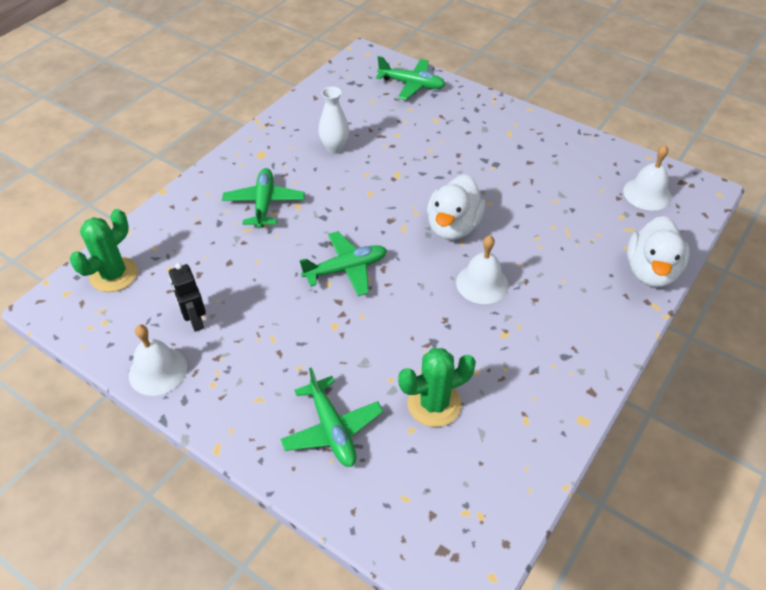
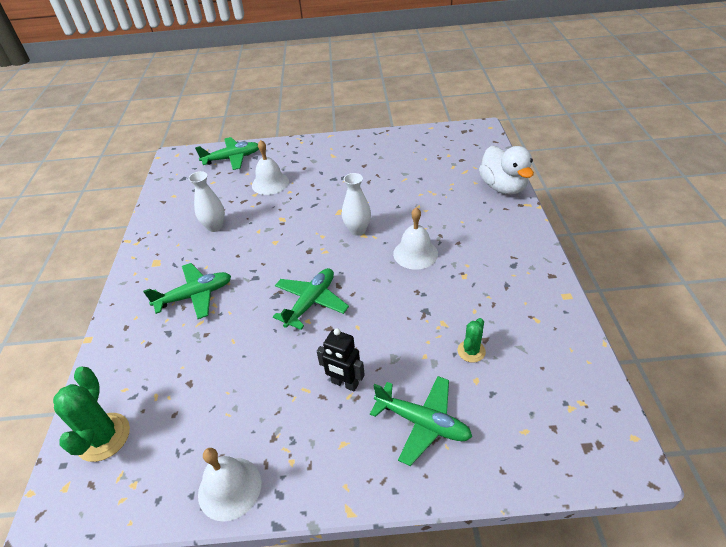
camera: 35 degrees left, 5 degrees down
black robot [169,263,206,332] -> black robot moved to [317,328,365,391]
green plane [222,168,305,229] -> green plane turned 105 degrees clockwise [143,263,231,319]
green cactus [398,348,476,427] -> green cactus [458,318,486,363], size x0.57
white duck [427,174,485,240] -> white vase [342,173,371,236]
white bell [623,145,672,211] -> white bell moved to [252,140,289,195]

